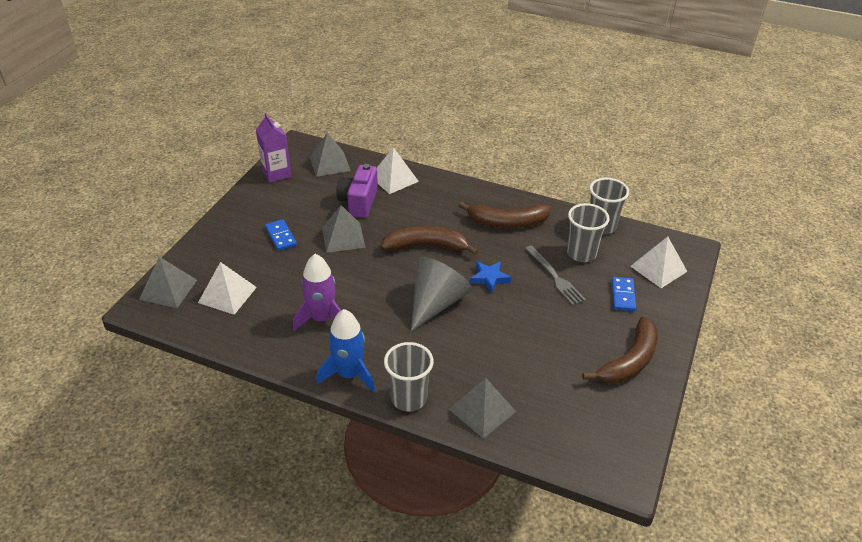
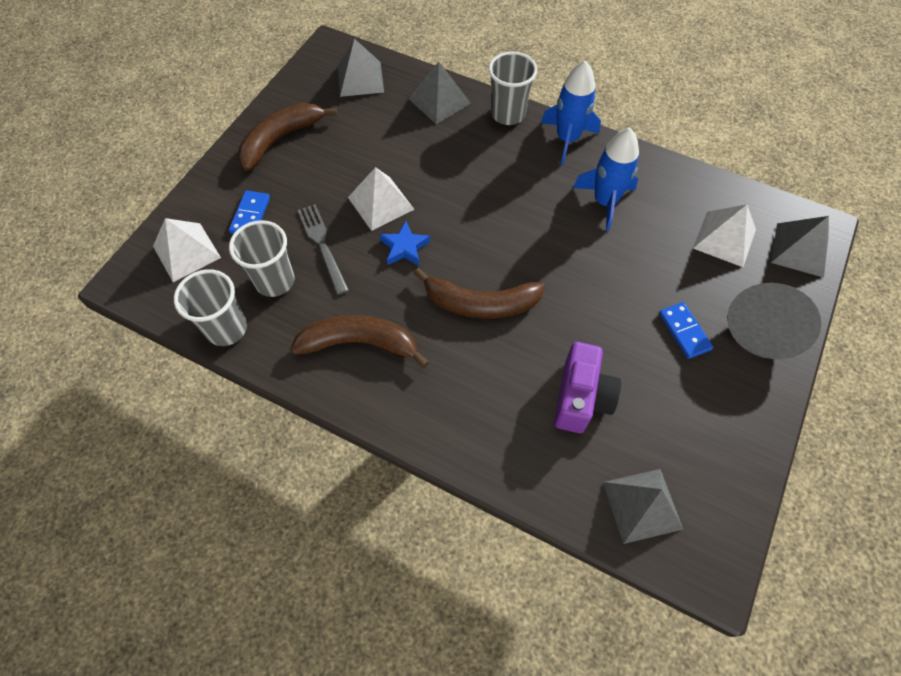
camera: 175 degrees left, 20 degrees up
purple carton [256,113,291,183] -> none
purple rocket [293,254,341,331] -> blue rocket [573,128,639,231]
grey pyramid [322,205,366,253] -> grey pyramid moved to [338,39,384,97]
white pyramid [377,147,419,194] -> white pyramid moved to [348,167,415,231]
grey cone [411,257,472,331] -> grey cone moved to [727,283,822,359]

